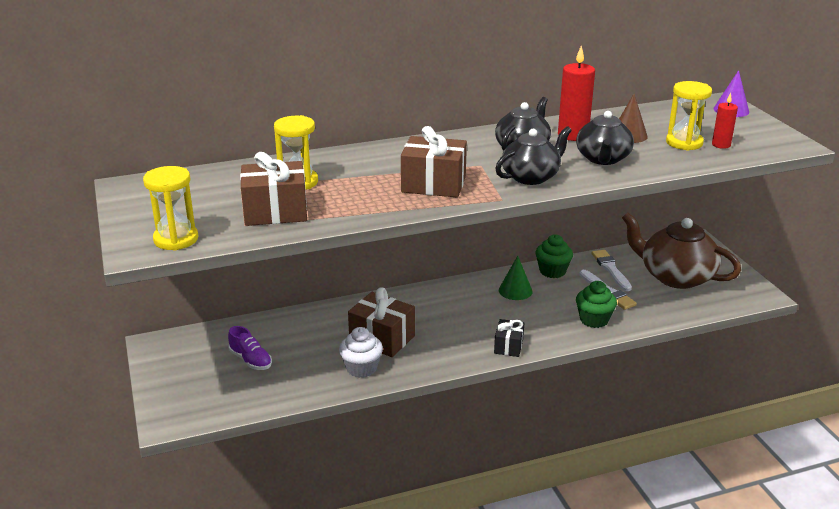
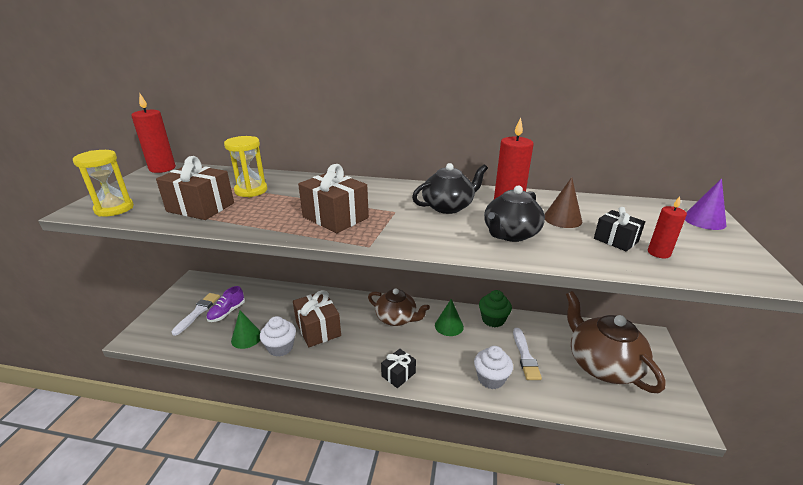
camera: 30 degrees right, 0 degrees up
purple shoe [228,326,272,370] -> purple shoe turned 45 degrees clockwise [206,286,245,322]
black teapot [495,126,572,185] -> none
green cupcake [576,281,617,328] -> white cupcake [474,346,513,389]
white brush [592,250,632,291] -> white brush moved to [171,293,220,336]
yellow hourglass [666,81,712,151] -> black gift [594,207,645,251]
none -> red candle [131,94,176,173]
none -> green cone [231,311,261,349]
none -> brown teapot [368,288,430,326]

